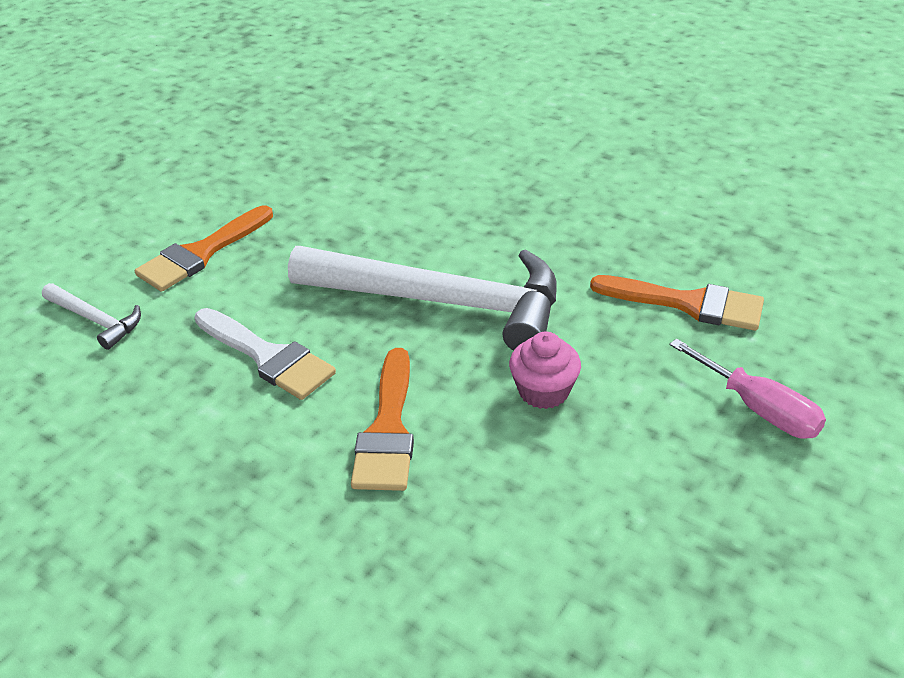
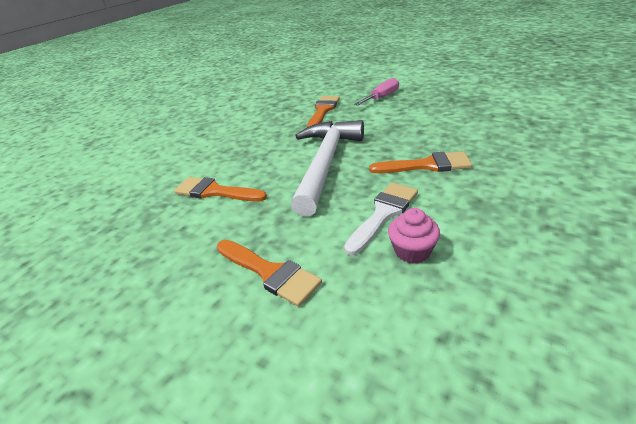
camera: 90 degrees left, 5 degrees down
white hammer [42,283,141,350] -> none
pink cupcake [509,331,581,409] -> pink cupcake moved to [388,208,440,264]
none -> orange brush [174,177,267,202]

